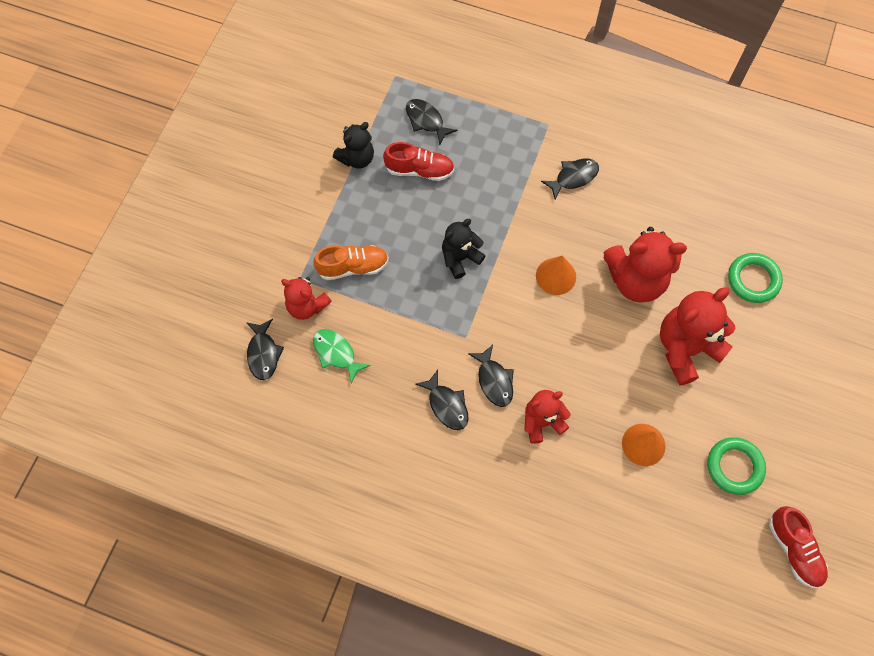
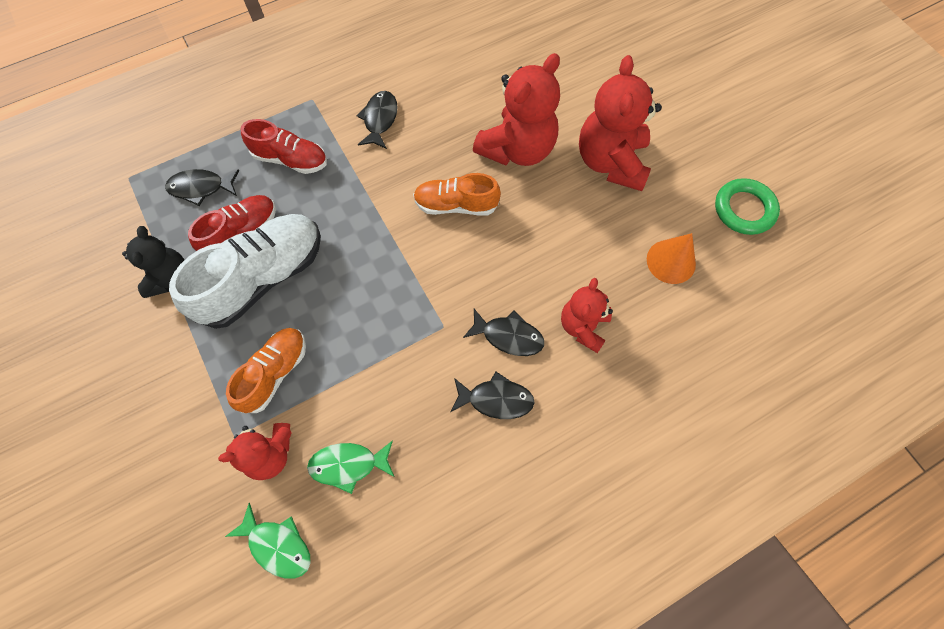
camera: 50 degrees left, 0 degrees up
black fish [246,319,284,380] -> green fish [225,503,311,579]
black teddy bear [442,219,486,279] -> none
orange cone [536,256,576,295] -> orange shoe [413,173,501,215]
green ring [728,253,783,303] -> none
red shoe [769,506,828,588] -> red shoe moved to [241,119,327,174]
none -> white shoe [169,214,321,329]

